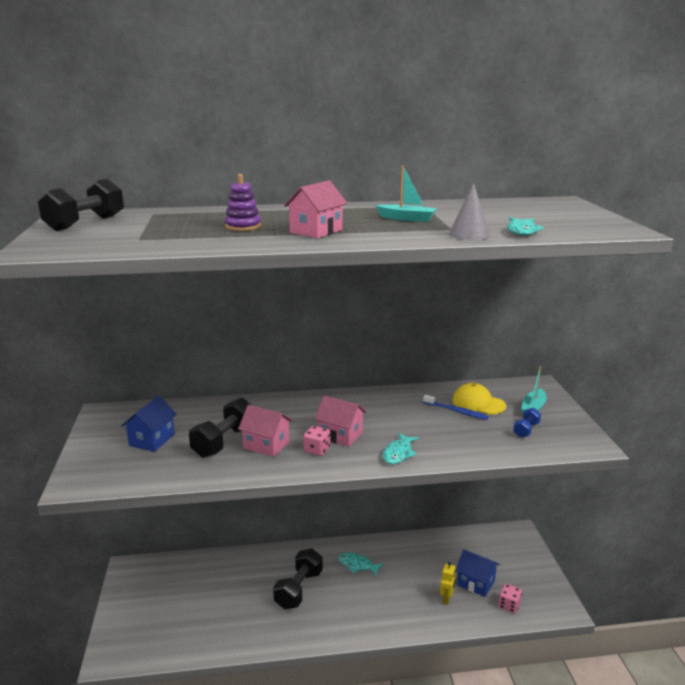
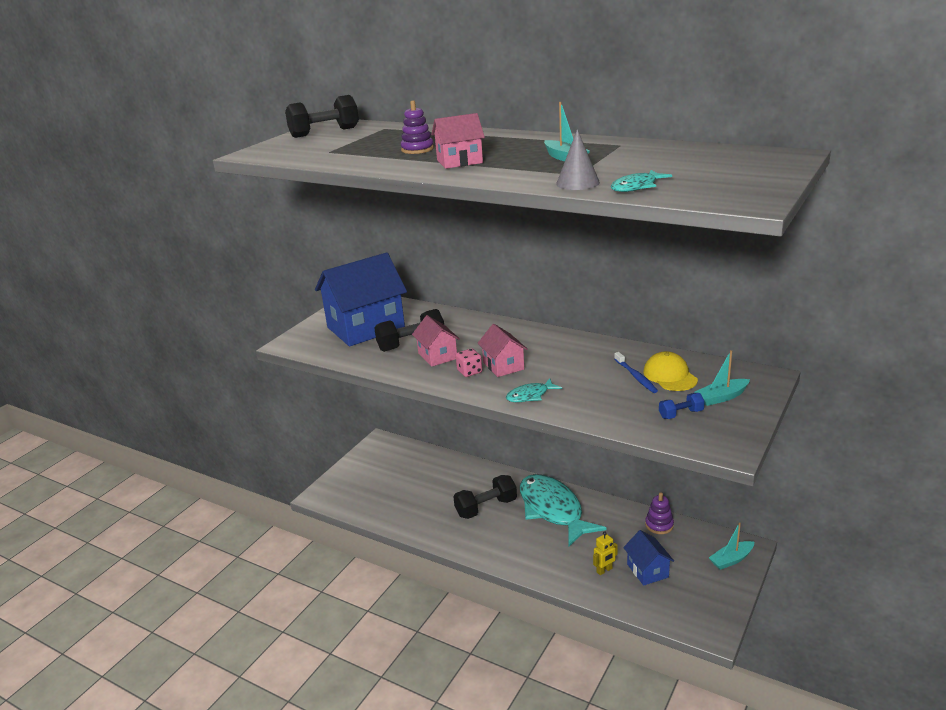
camera: 40 degrees right, 5 degrees up
blue house [121,396,177,452] -> blue house [315,253,407,347], size x2.02
turquoise fish [338,553,384,576] -> turquoise fish [520,474,607,547], size x2.32
pink dice [498,584,522,613] -> none
none -> purple stacking toy [645,492,674,534]
none -> turquoise boat [709,522,754,570]

